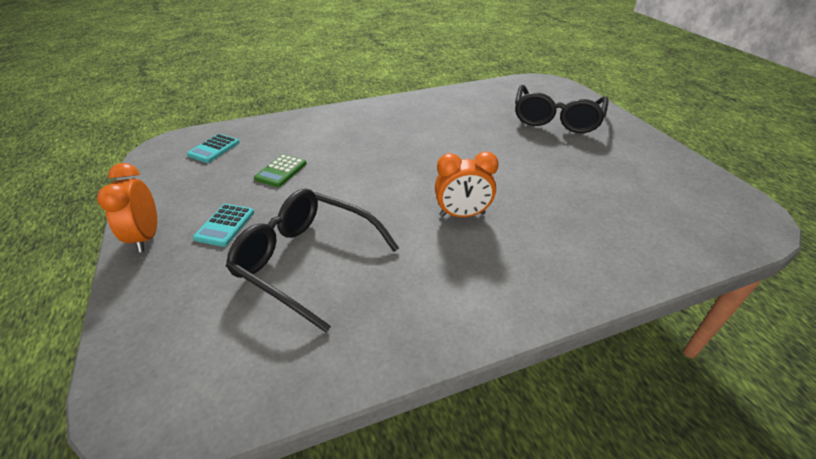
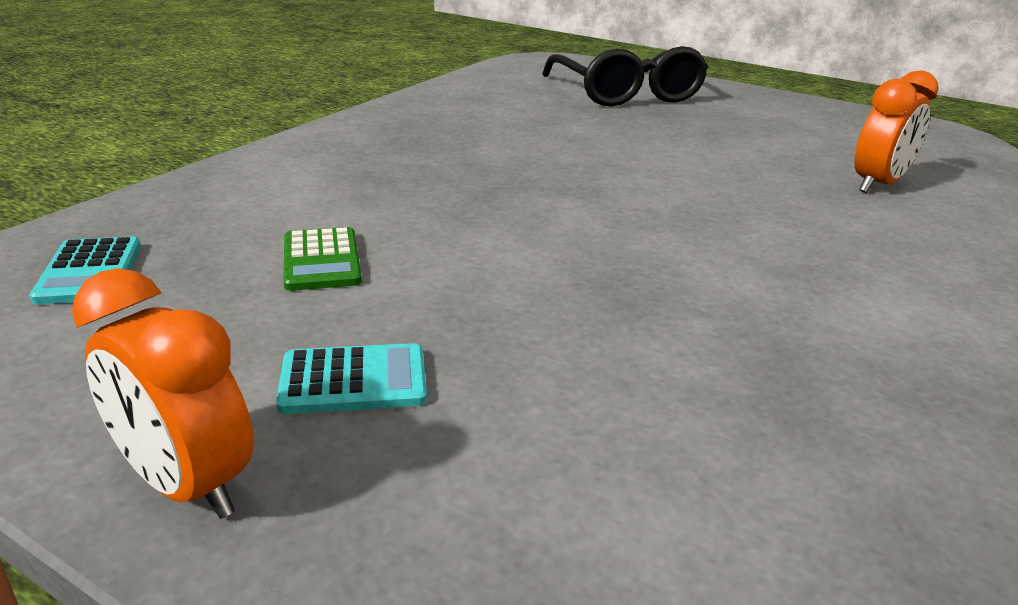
camera: 40 degrees left, 10 degrees down
turquoise calculator [193,204,254,247] -> turquoise calculator turned 75 degrees counterclockwise [276,343,427,414]
black glasses [226,189,399,332] -> none
orange clock [435,151,499,217] -> orange clock moved to [854,70,939,193]

